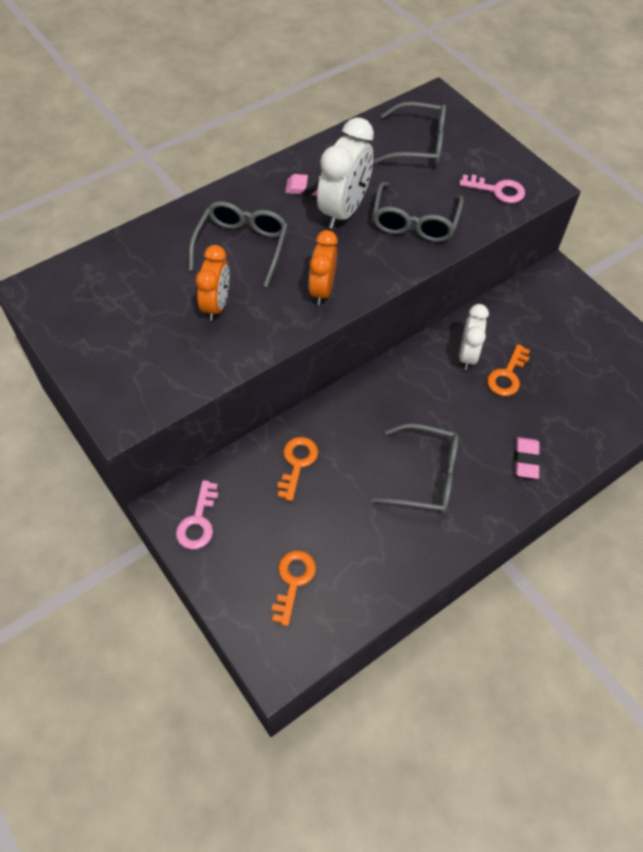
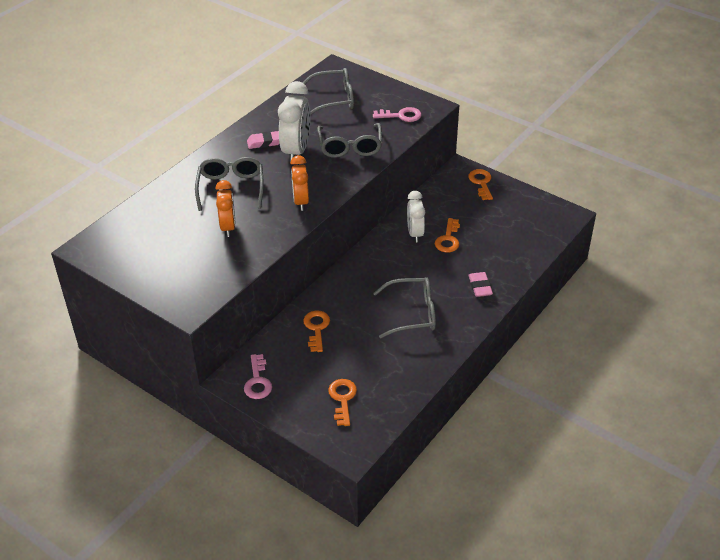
camera: 15 degrees left, 15 degrees down
none -> orange key [468,169,493,200]

